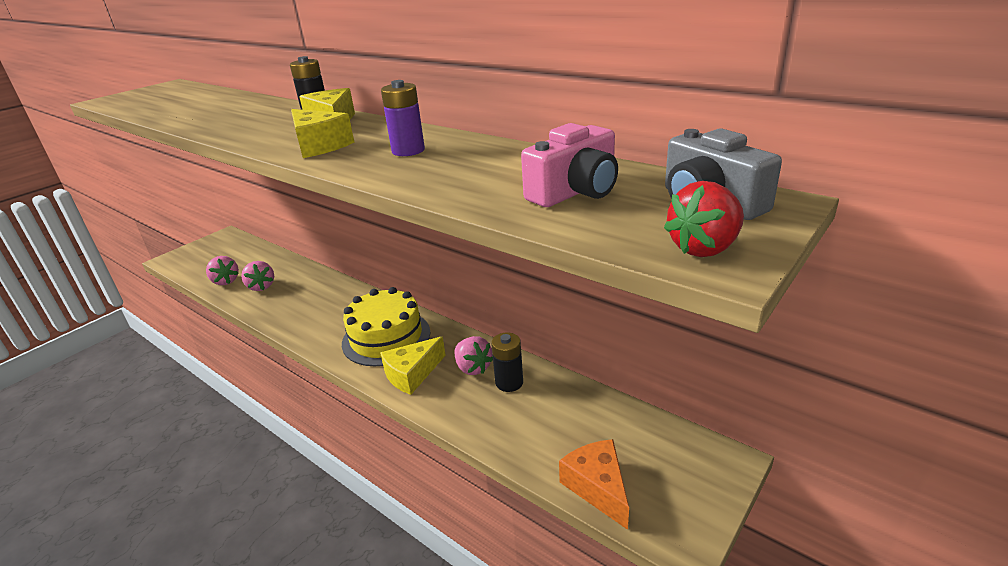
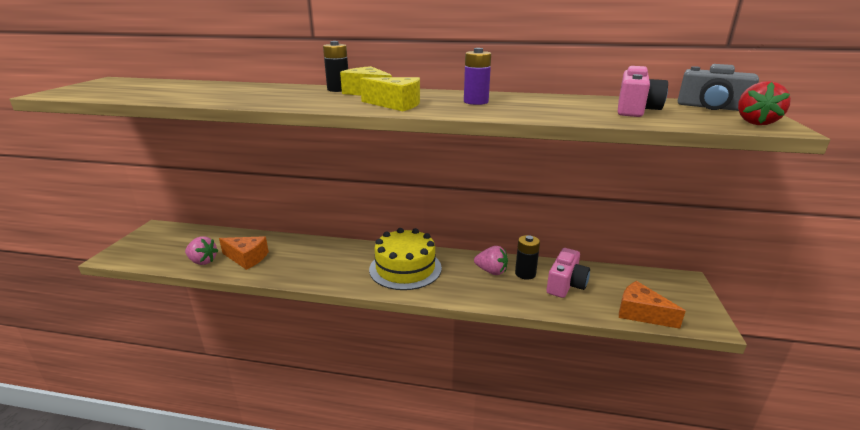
camera: 30 degrees left, 5 degrees down
pink strawberry [241,261,274,291] -> orange cheese [219,236,269,270]
yellow cheese [380,336,446,395] -> none
none -> pink camera [546,248,590,298]

